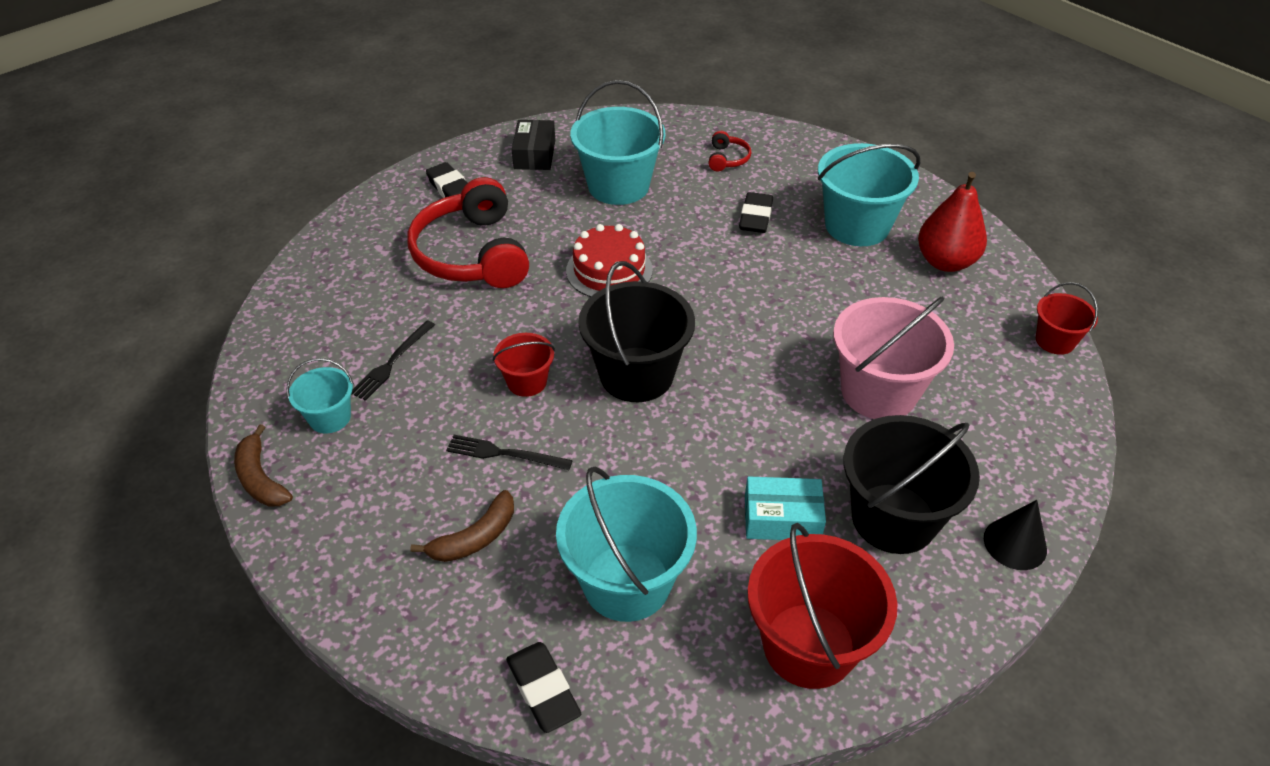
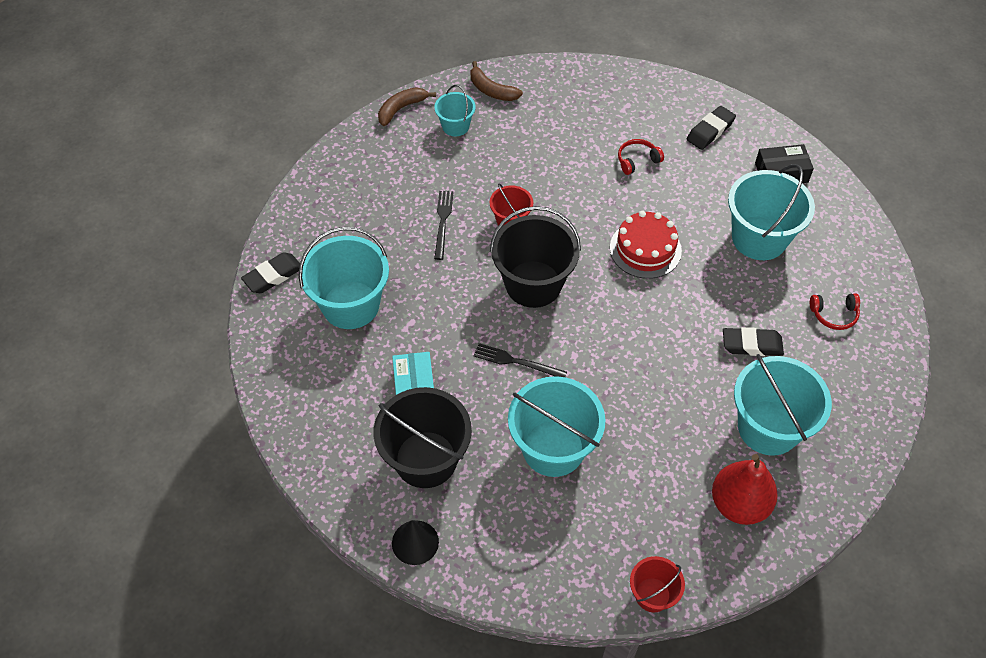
camera: 80 degrees right, 10 degrees up
black fork [351,320,435,401] -> black fork moved to [474,343,567,377]
red headphones [408,177,529,288] -> red headphones [618,139,664,175], size x0.42
brown banana [410,490,514,562] -> brown banana moved to [471,61,523,101]
red bucket [747,523,897,689] -> none
pink bucket [833,296,954,419] -> turquoise bucket [508,376,606,477]

